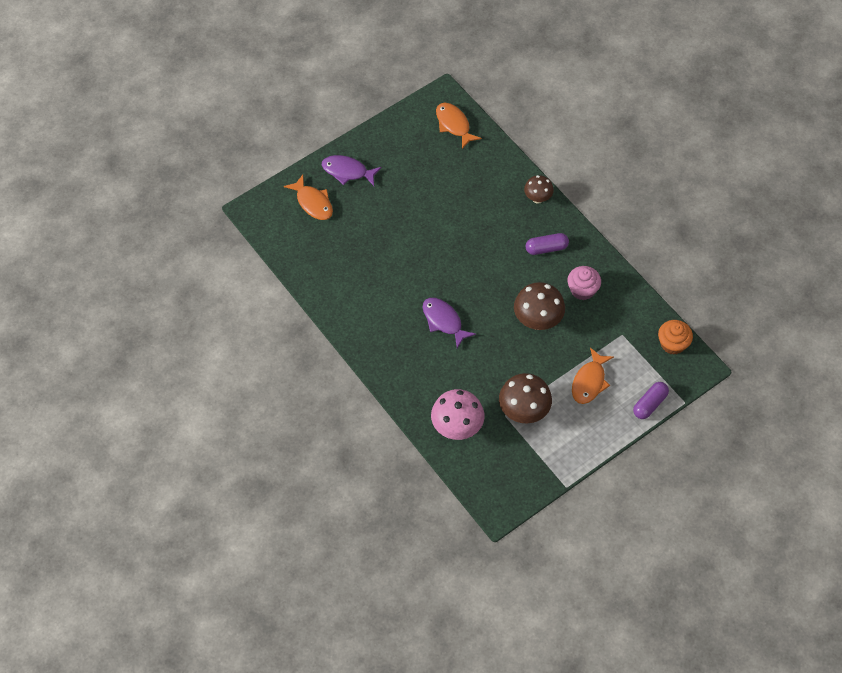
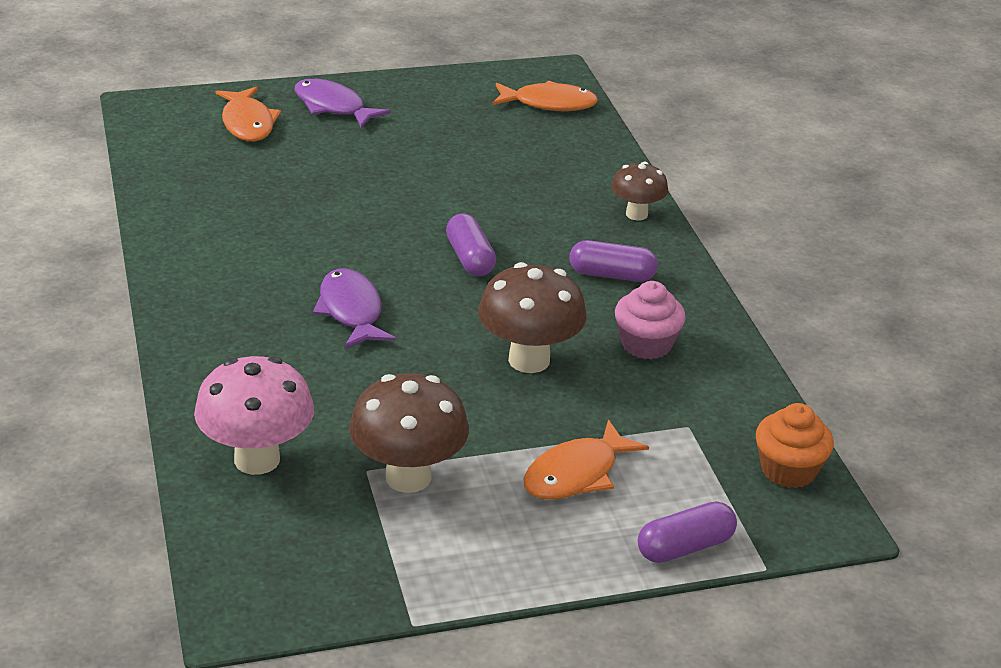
camera: 20 degrees right, 25 degrees down
orange fish [436,103,482,149] -> orange fish turned 105 degrees clockwise [492,81,598,111]
none -> purple capsule [446,214,496,276]

